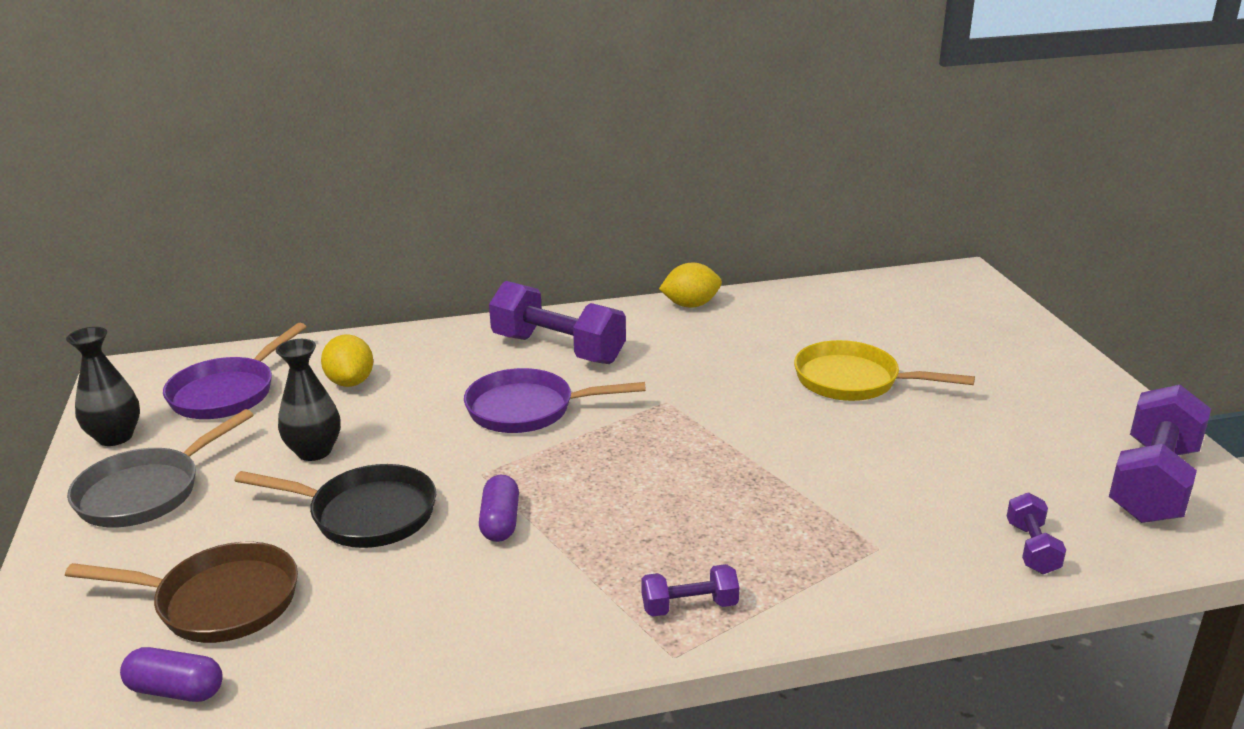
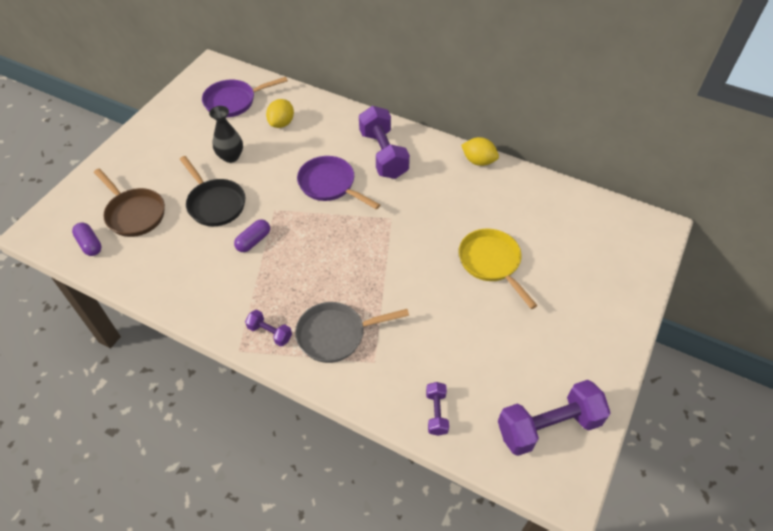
camera: 40 degrees right, 25 degrees up
black vase [66,327,140,446] -> none
grey pan [67,409,253,527] -> grey pan moved to [295,302,409,363]
purple dumbbell [1007,492,1066,574] -> purple dumbbell turned 45 degrees counterclockwise [426,382,449,436]

